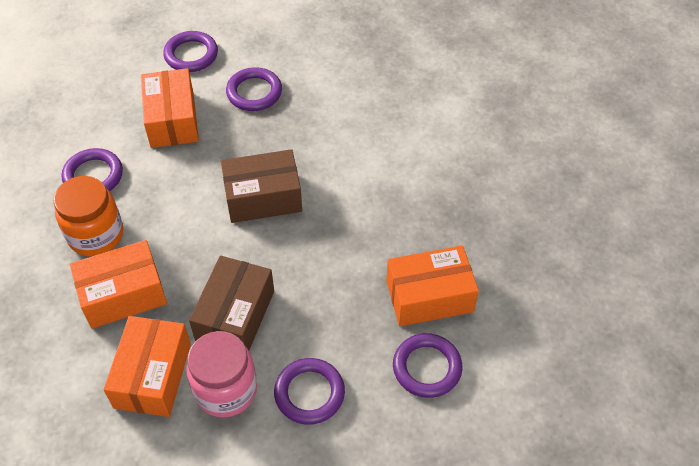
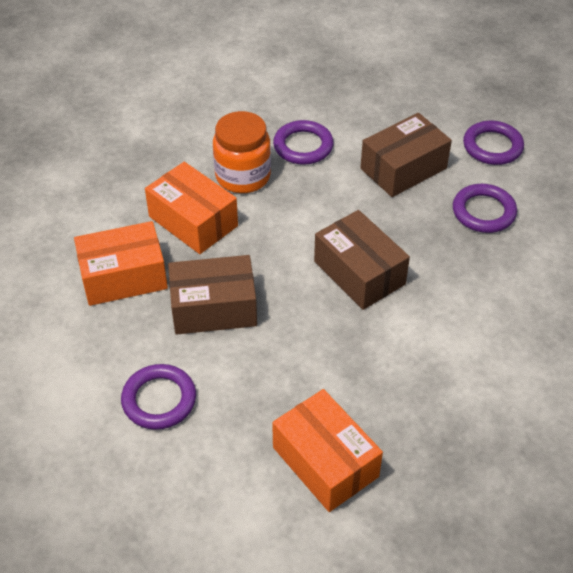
camera: 65 degrees right, 5 degrees down
orange box [141,68,199,148] -> brown box [360,113,452,197]
pink jar [186,331,257,418] -> none
purple ring [393,333,463,398] -> none

